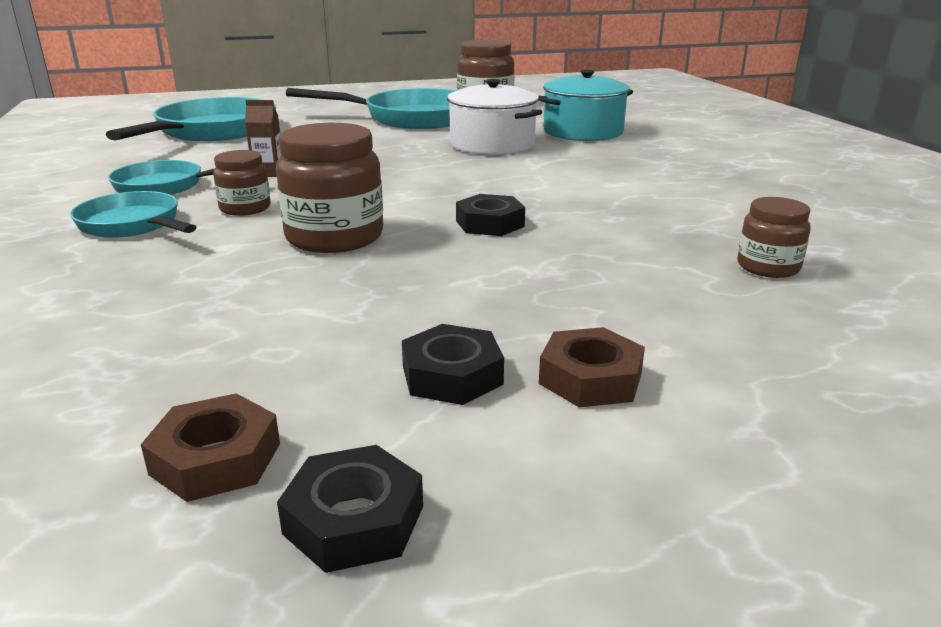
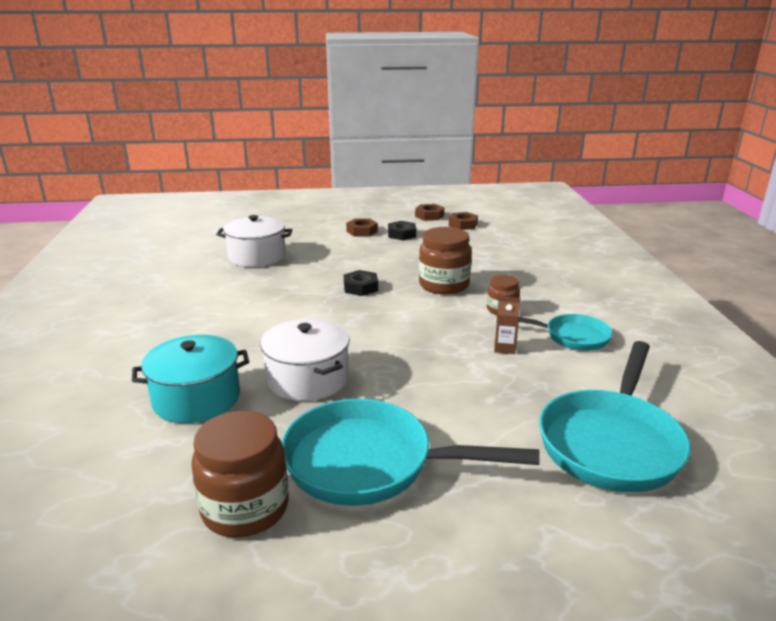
camera: 170 degrees left, 0 degrees up
turquoise pan [70,191,197,238] -> none
black nut [277,445,423,573] -> brown nut [415,204,444,221]
brown jar [737,197,811,278] -> white pot [216,215,293,267]

